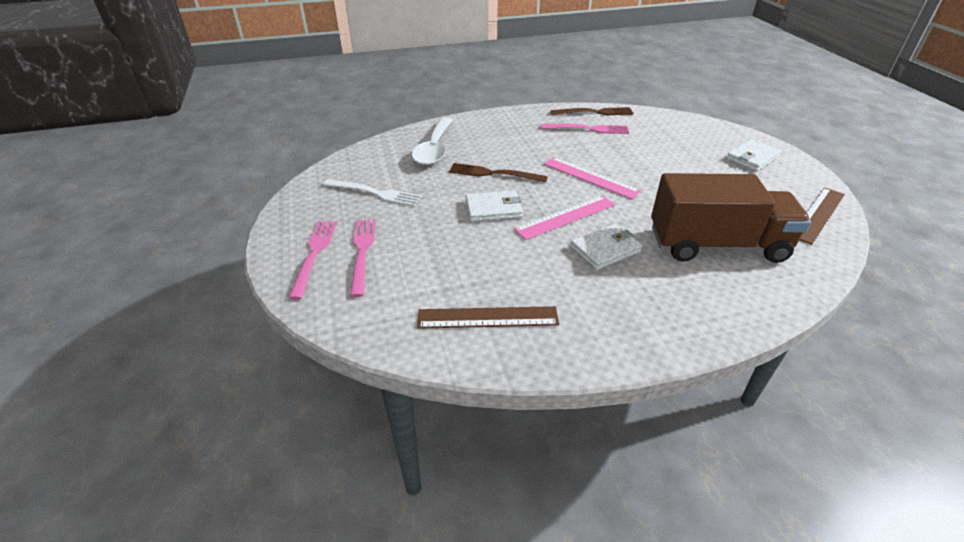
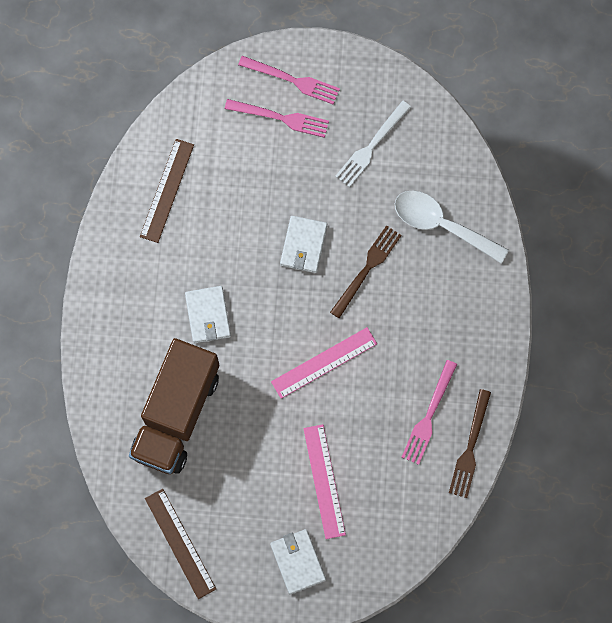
camera: 110 degrees right, 35 degrees up
pink ruler [514,195,615,240] -> pink ruler moved to [303,424,346,539]

